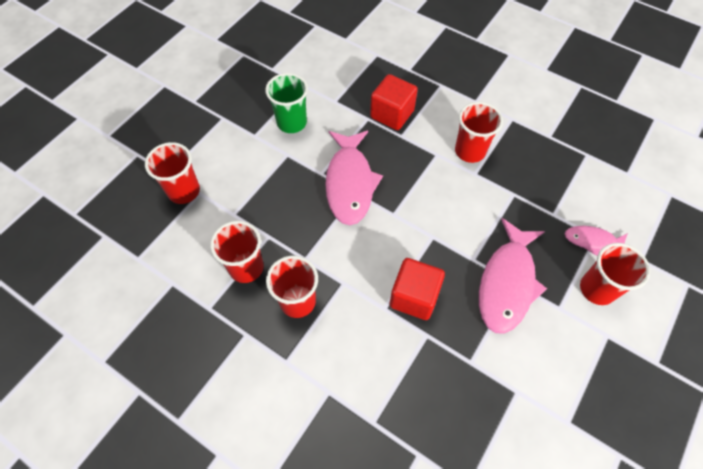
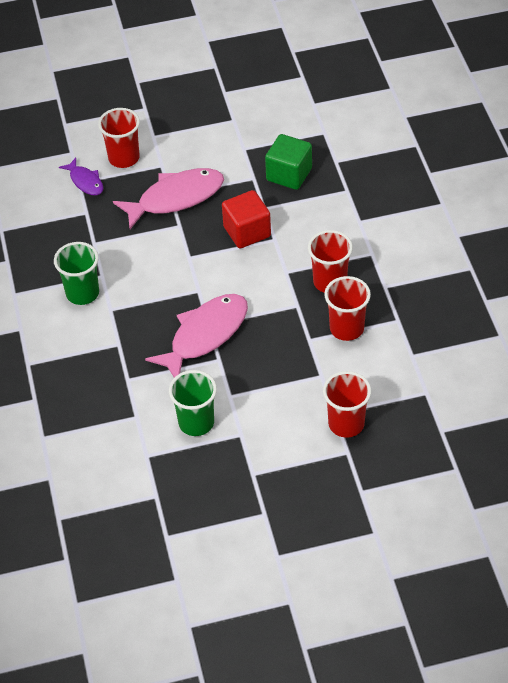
camera: 135 degrees left, 10 degrees down
red cube [370,74,418,130] -> none
red cup [455,102,503,163] -> green cup [54,242,99,305]
pink fish [565,226,628,256] -> purple fish [59,158,103,195]
none -> green cube [265,134,312,190]

